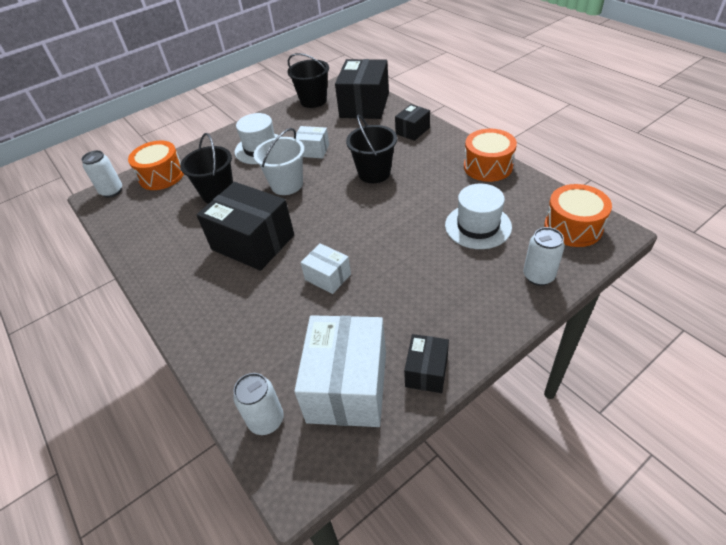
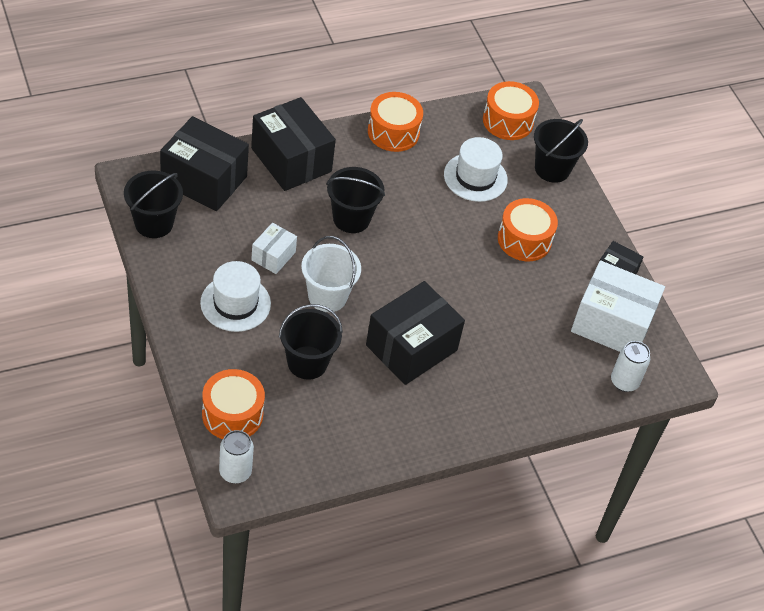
camera: 85 degrees left, 5 degrees up
white box [301,243,351,294] -> none
black box [395,104,430,141] -> black box [251,97,336,191], size x1.95
white can [523,227,565,286] -> black bucket [534,119,588,183]
none -> orange drum [498,198,558,261]

